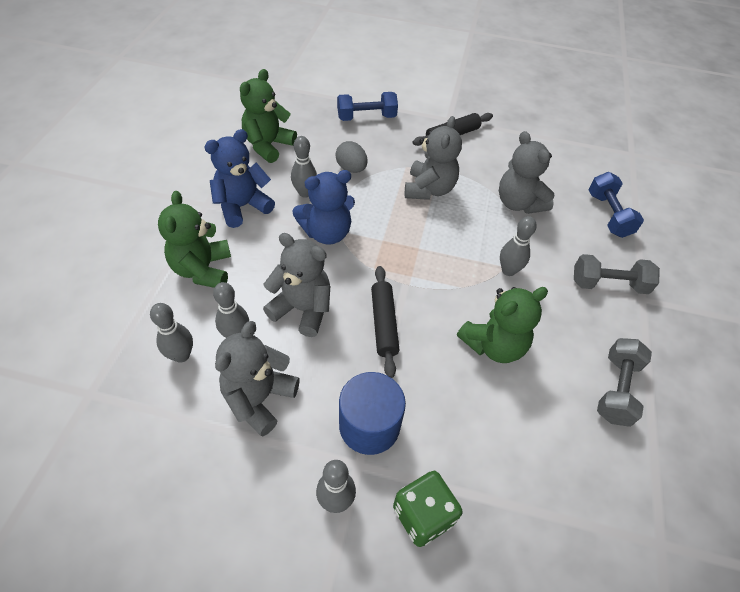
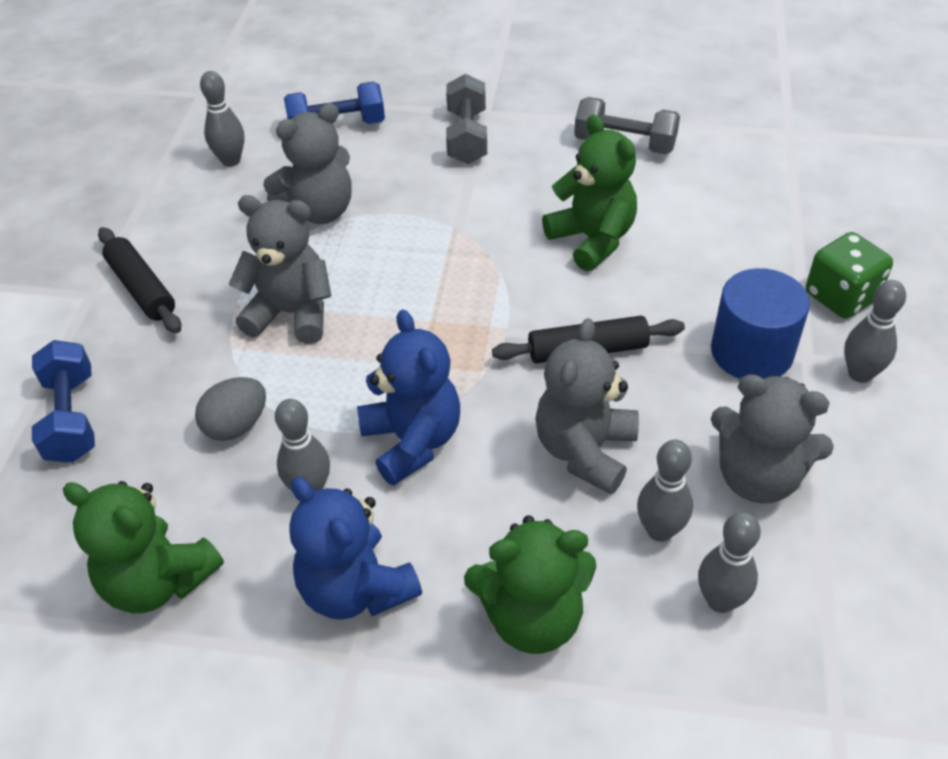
camera: 90 degrees left, 5 degrees down
grey bowling pin [500,216,537,276] -> grey bowling pin moved to [200,71,244,166]

